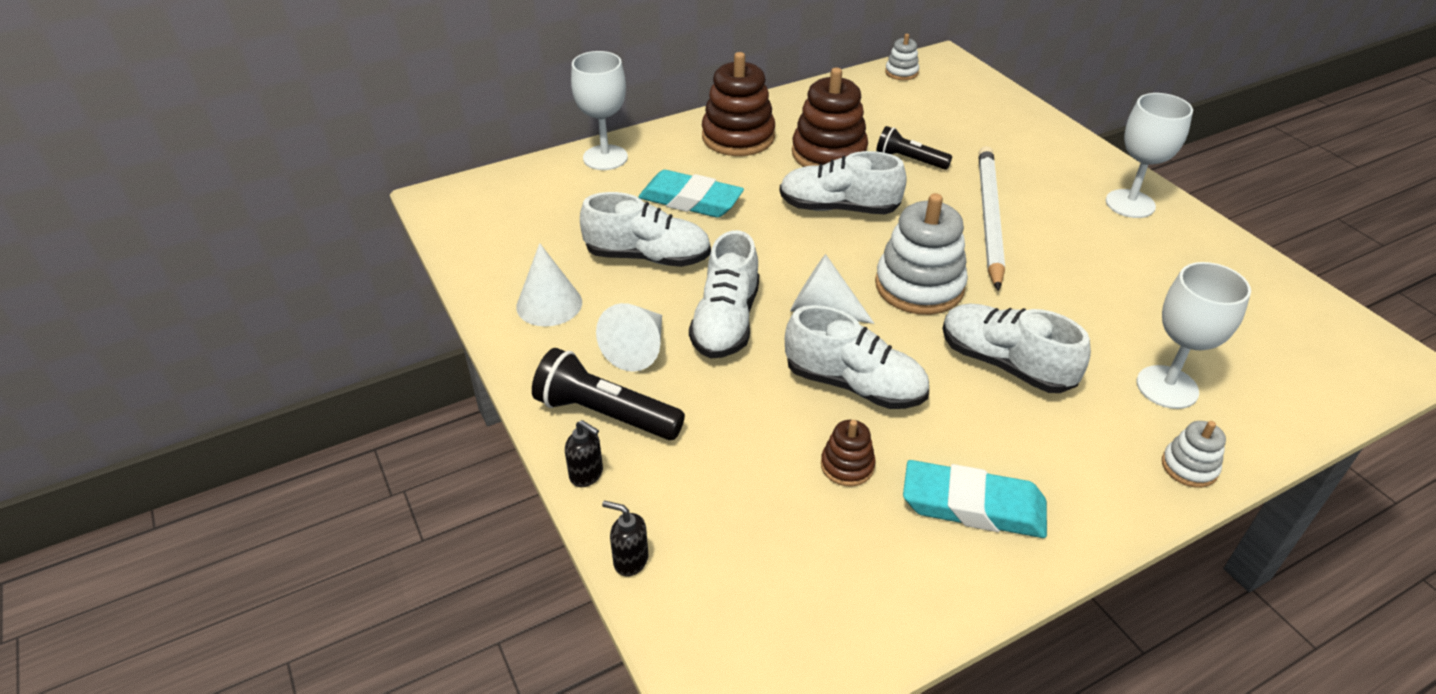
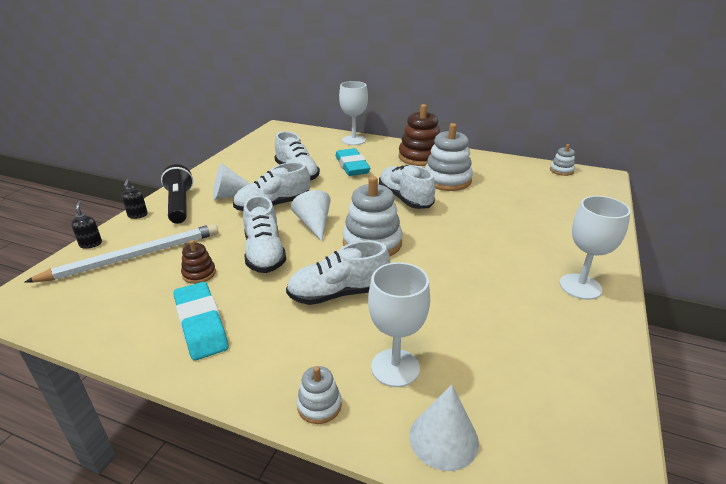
camera: 50 degrees right, 10 degrees down
white cone [516,243,582,327] -> white cone moved to [410,385,479,471]
brown stacking toy [792,67,868,167] -> white stacking toy [425,123,473,191]
black flashlight [876,126,952,170] -> none
white shoe [942,303,1091,393] -> white shoe turned 105 degrees counterclockwise [286,241,391,305]
white pencil [978,146,1005,291] -> white pencil moved to [25,224,218,282]

